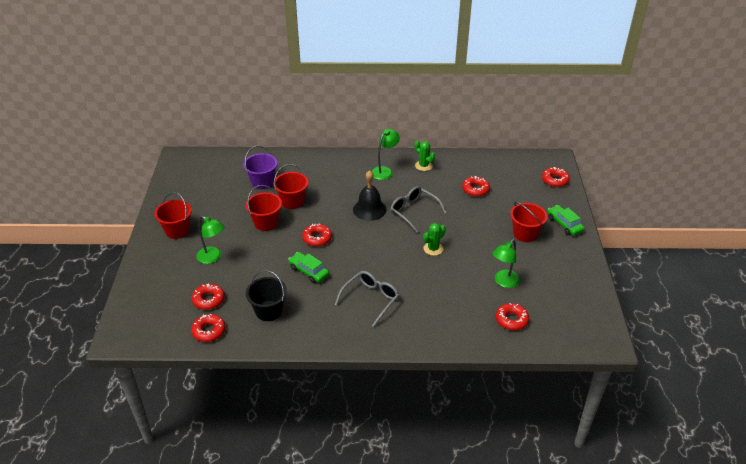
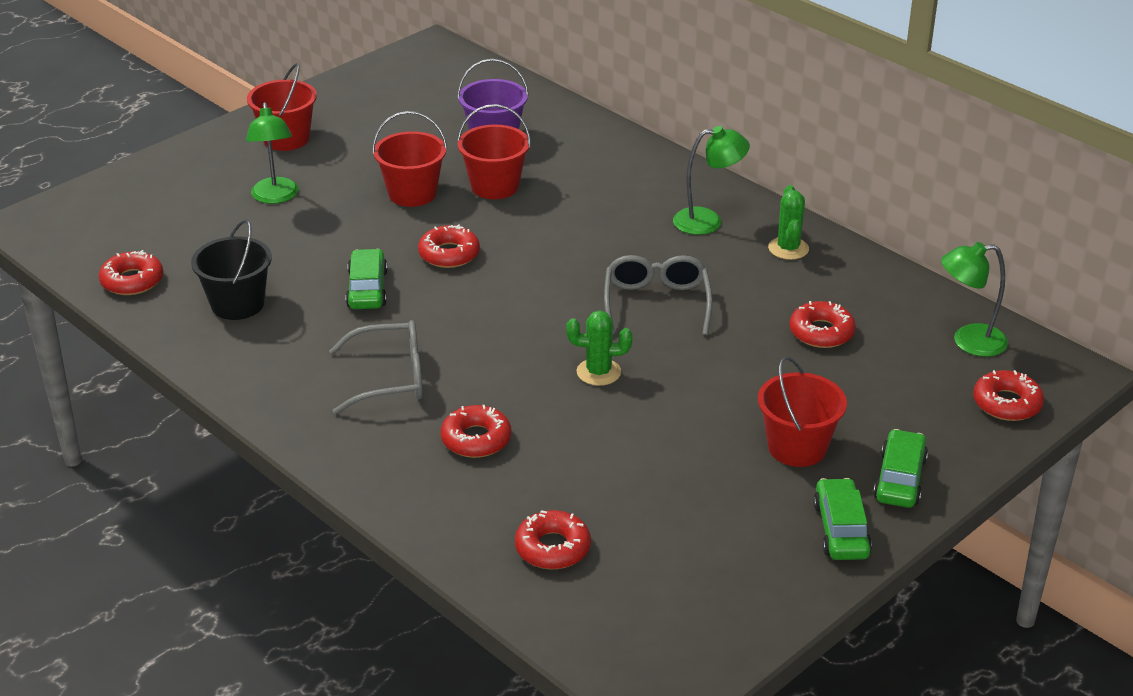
camera: 45 degrees right, 5 degrees down
red donut [192,283,225,310] -> red donut moved to [441,405,511,458]
black bell [353,170,387,221] -> none
green lamp [492,239,520,288] -> green lamp moved to [941,242,1008,357]
none -> green car [813,478,872,560]

